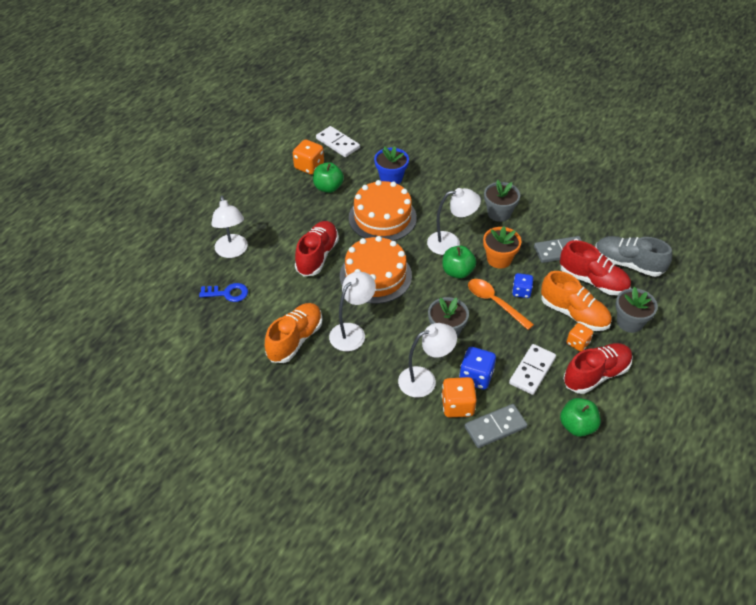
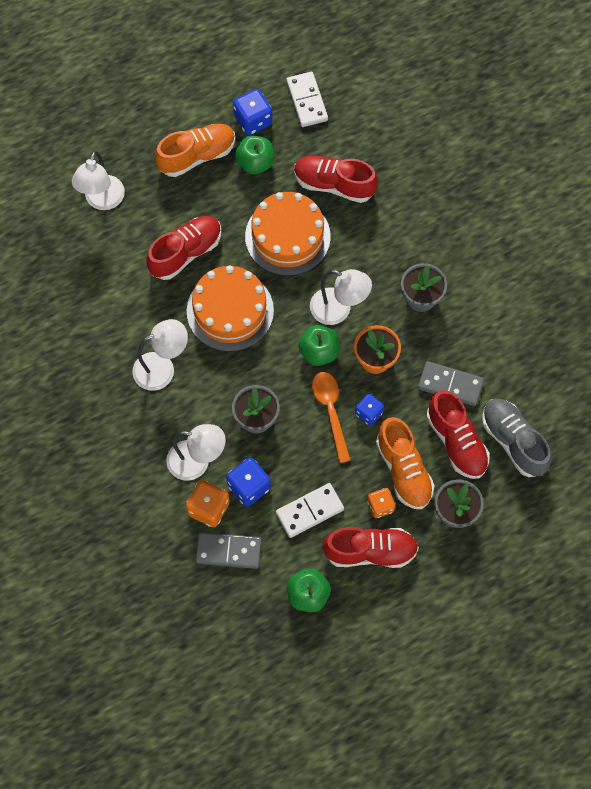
camera: 30 degrees right, 20 degrees up
blue key [199,283,248,302] -> none
orange shoe [265,303,323,363] -> orange shoe moved to [155,124,235,177]
orange dice [293,139,324,175] -> blue dice [233,89,272,135]
blue flower pot [374,146,409,184] -> red shoe [294,156,378,203]

